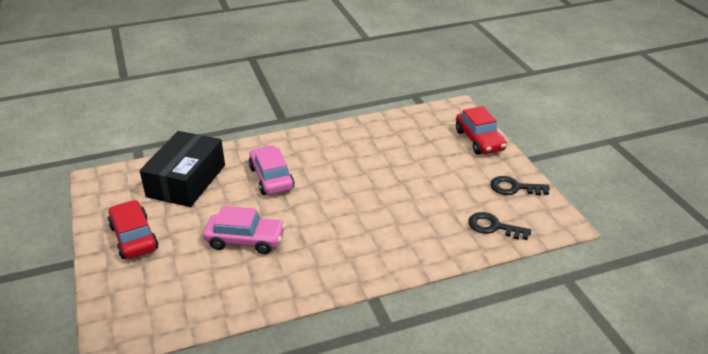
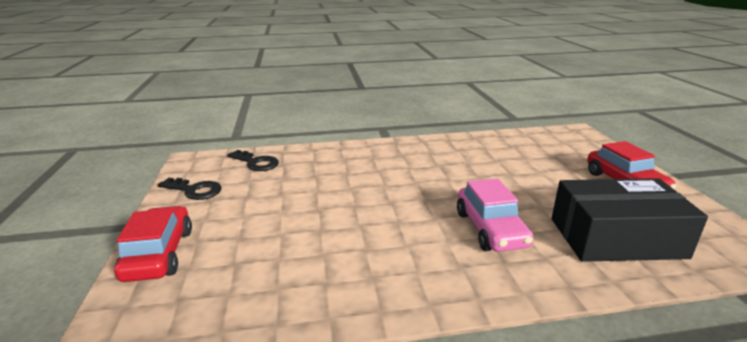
camera: 170 degrees left, 10 degrees down
black box [140,131,225,207] -> black box turned 60 degrees clockwise [552,178,708,262]
pink car [203,206,286,254] -> none

